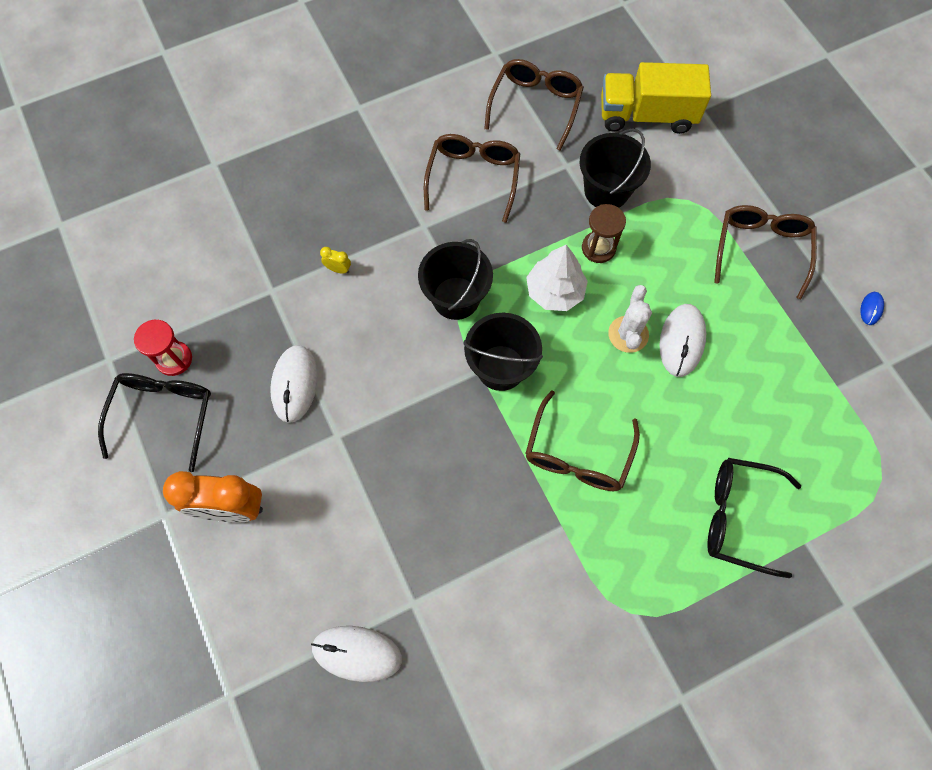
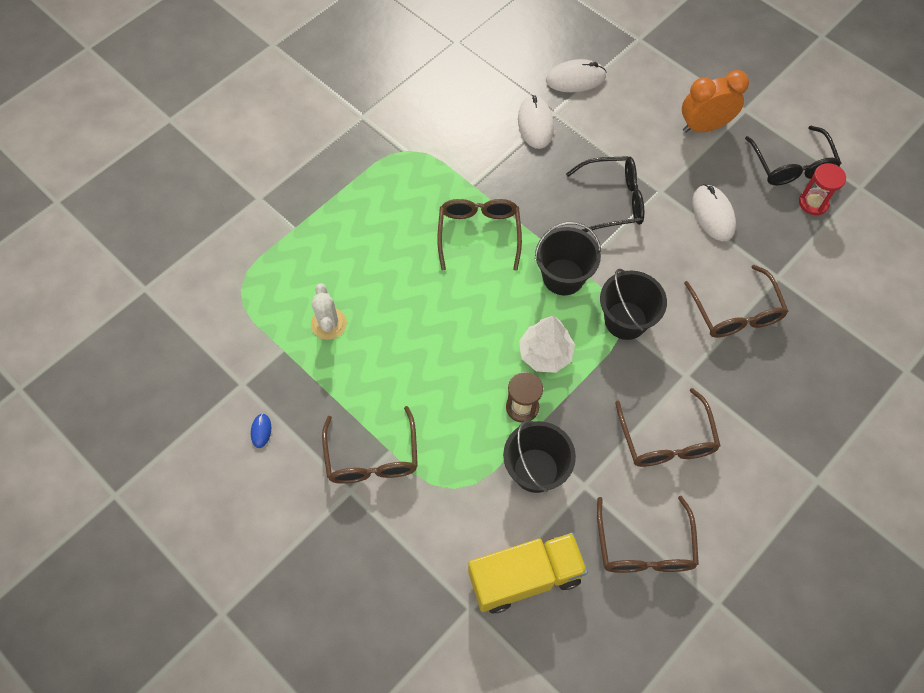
camera: 160 degrees right, 5 degrees down
yellow clock [320,247,351,274] -> brown glasses [684,265,789,338]
white cactus [608,285,652,353] -> white cactus moved to [311,283,347,340]
white mouse [660,304,706,377] -> white mouse moved to [518,95,554,149]
black glasses [708,458,801,578] -> black glasses moved to [566,156,644,232]

